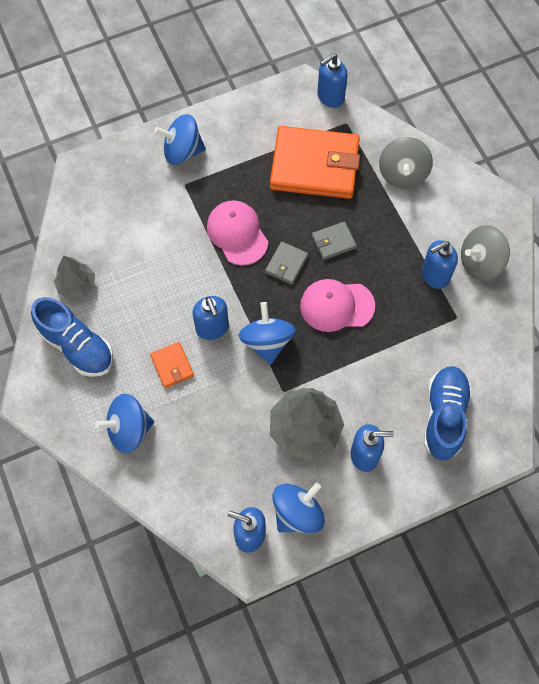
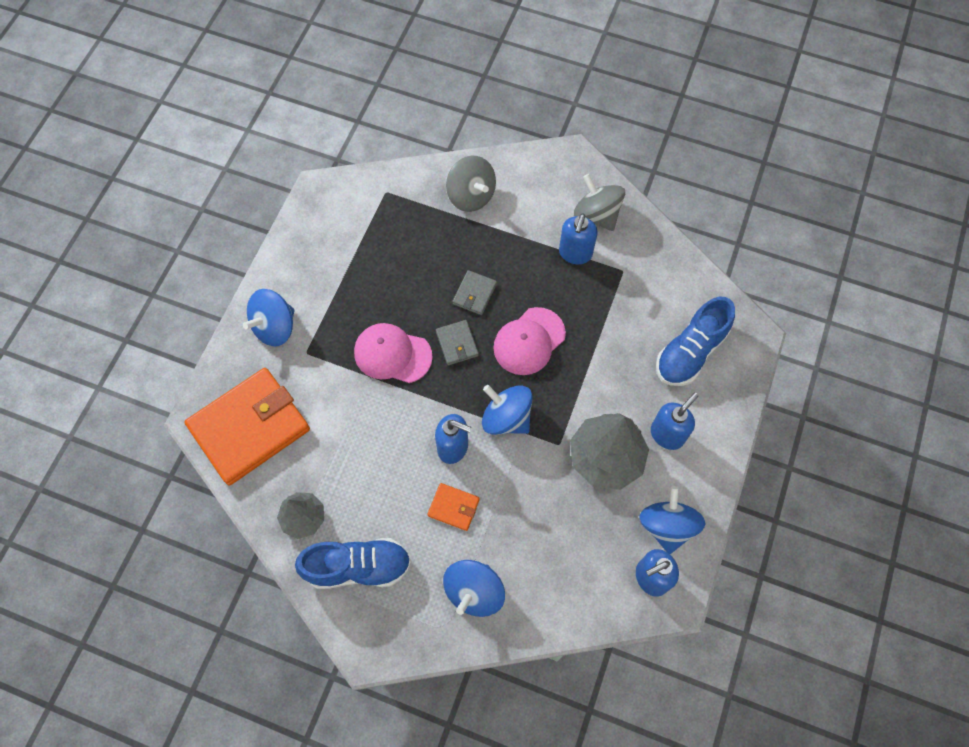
camera: 45 degrees left, 0 degrees up
orange wallet [270,126,360,199] -> orange wallet moved to [185,368,310,485]
blue soap dispenser [317,53,348,108] -> none
blue shoe [424,366,472,460] -> blue shoe turned 105 degrees counterclockwise [656,297,735,386]
grey spinning top [461,225,510,281] -> grey spinning top turned 120 degrees clockwise [574,174,625,231]

